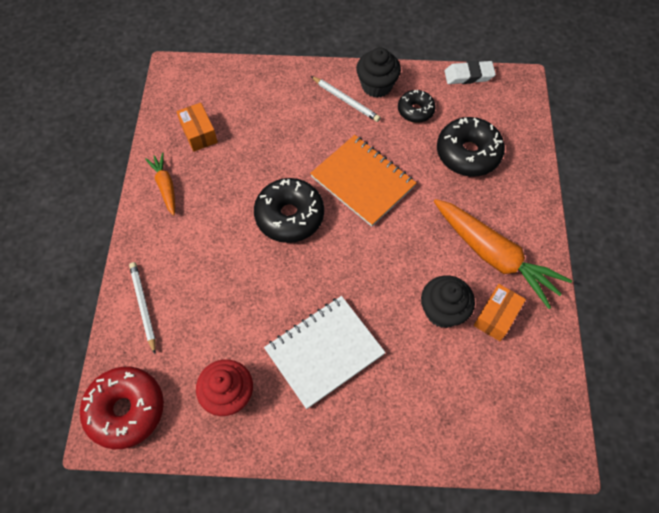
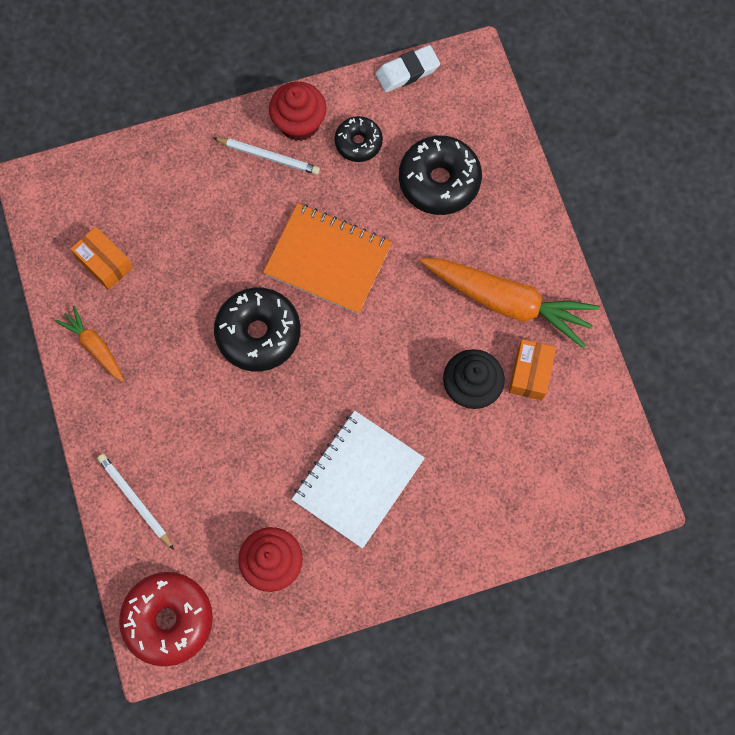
camera: 20 degrees left, 10 degrees up
black cupcake [356,47,401,98] -> red cupcake [269,82,327,141]

